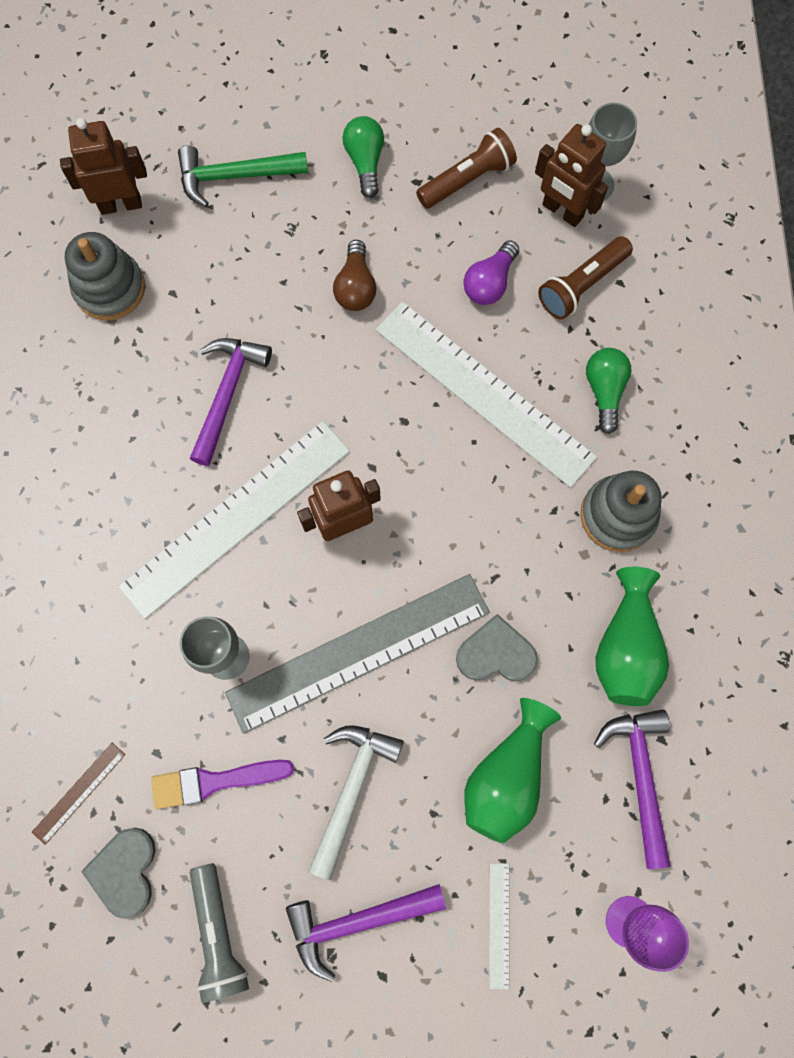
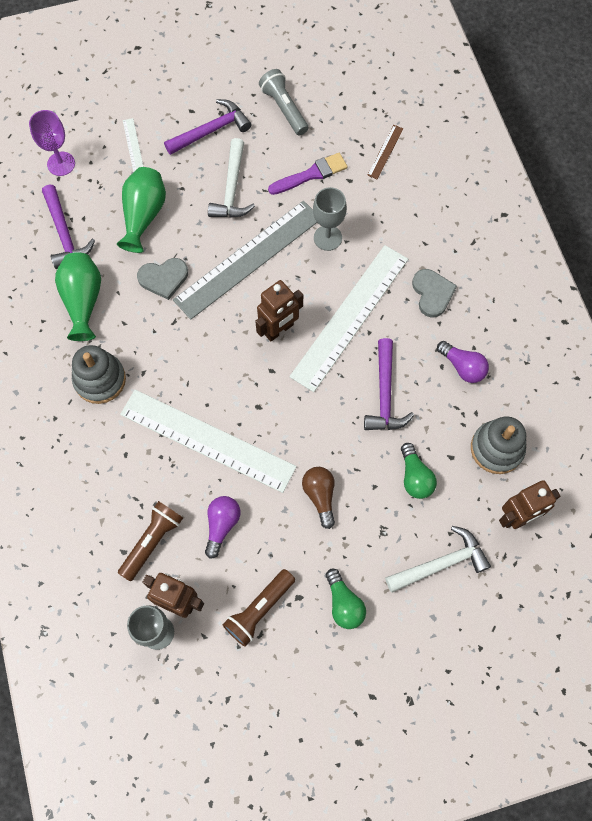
camera: 165 degrees right, 5 degrees down
grey heart [81,828,156,919] -> grey heart moved to [412,269,457,318]
green hammer [178,145,308,207] -> white hammer [385,526,491,593]
green light bulb [586,348,631,434] -> green light bulb moved to [401,443,437,499]
none -> purple light bulb [437,341,489,383]

